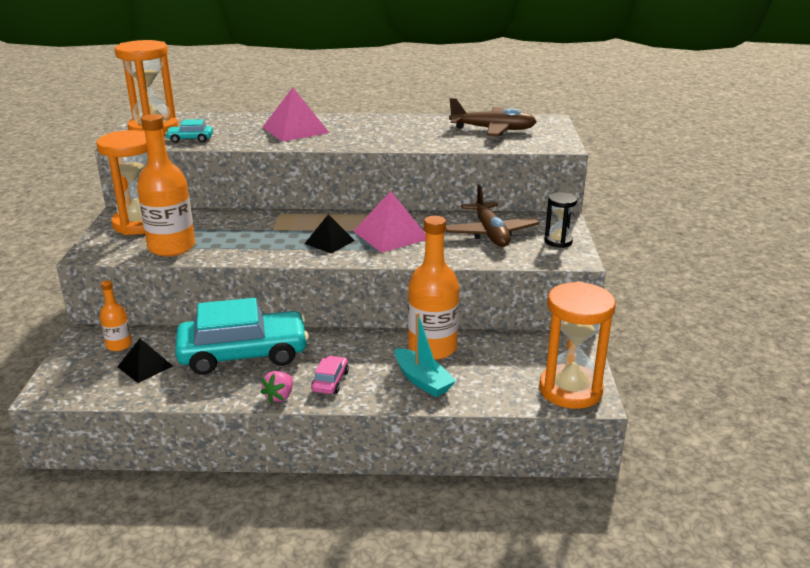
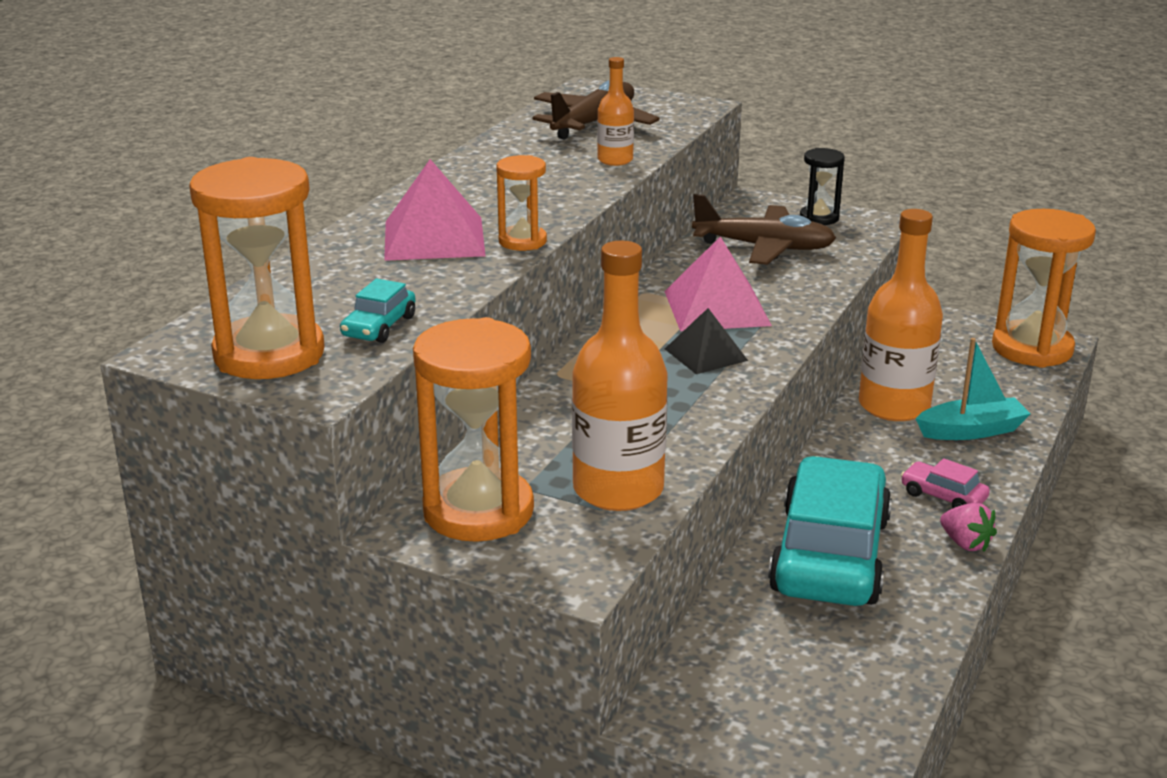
camera: 65 degrees left, 0 degrees up
orange bottle [100,280,132,351] -> orange bottle moved to [597,57,634,166]
black pyramid [117,339,173,383] -> none
none -> orange hourglass [496,155,547,251]

